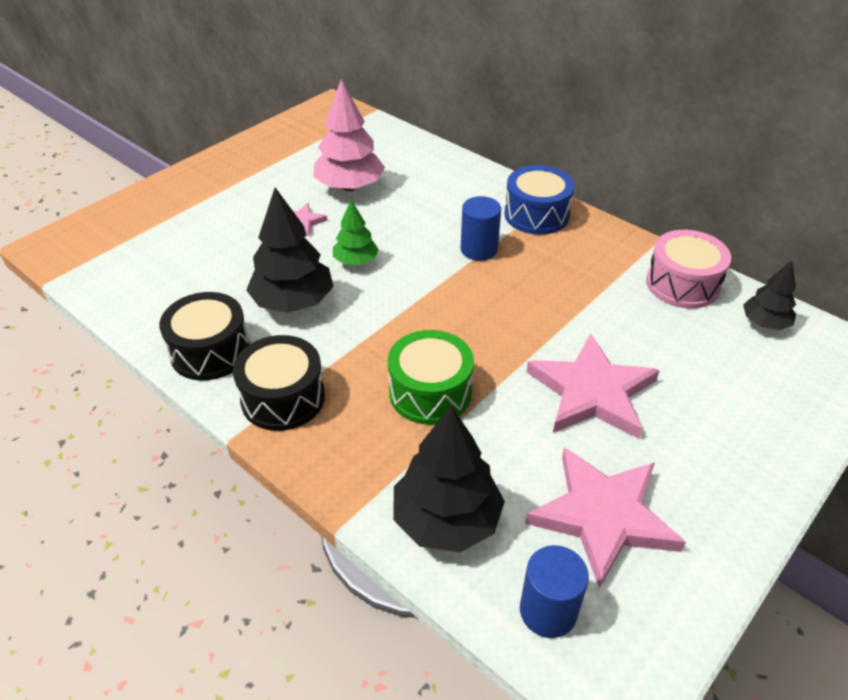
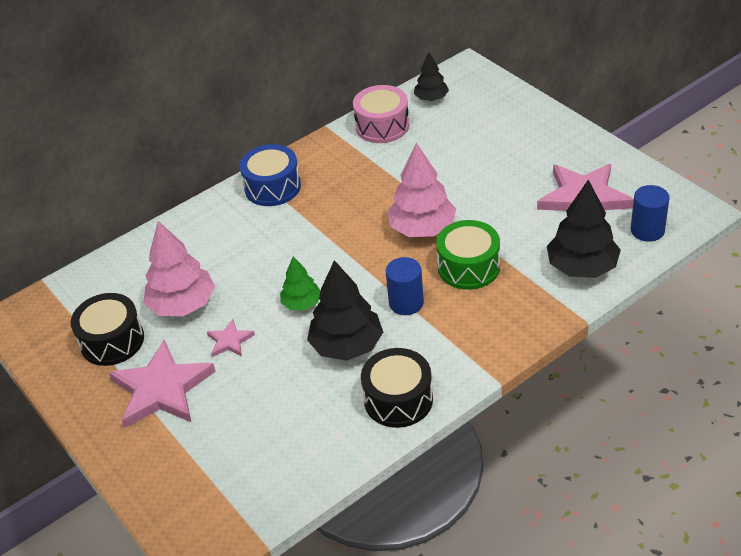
camera: 75 degrees left, 0 degrees up
black drum [233,335,325,431] -> black drum moved to [71,293,144,366]
blue cylinder [461,196,501,261] -> blue cylinder moved to [386,257,424,315]
pink star [527,333,660,439] -> pink star moved to [109,340,216,428]
none -> pink tree [387,143,456,237]

